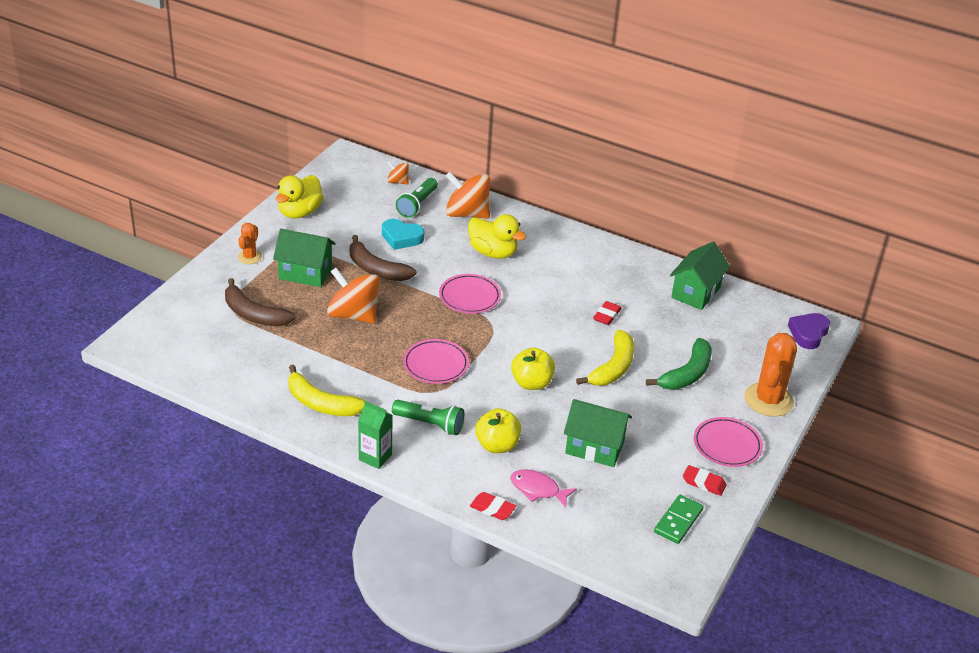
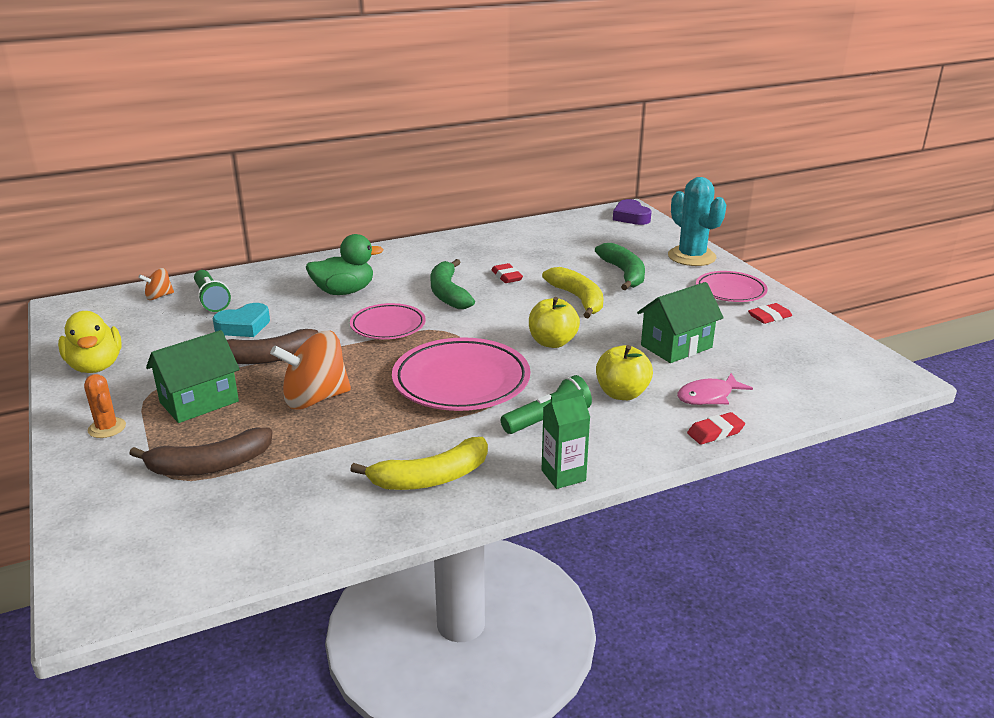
camera: 50 degrees left, 10 degrees down
pink plate [403,339,469,384] -> pink plate [392,337,530,411], size x1.65
orange spinning top [445,172,490,219] -> none
yellow duck [468,214,526,259] -> green duck [306,234,384,295]
green domino [654,495,704,544] -> none
green house [670,242,730,310] -> none
orange cactus [744,333,797,417] -> turquoise cactus [668,177,726,266]
none -> green banana [431,259,475,309]

